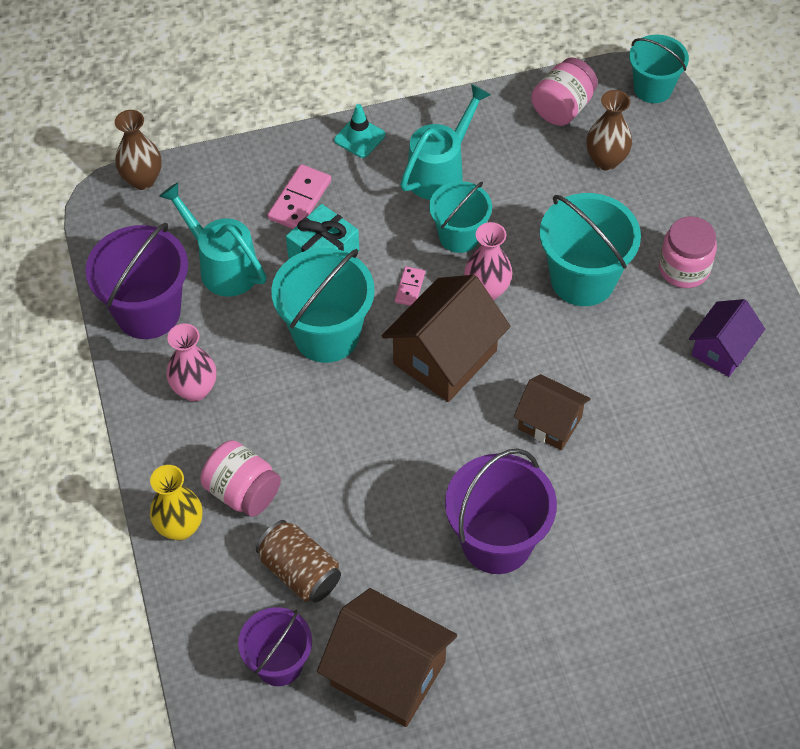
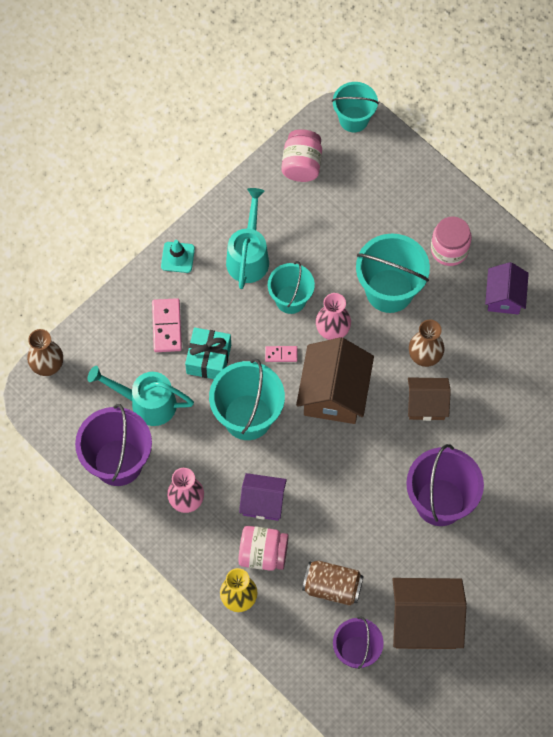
camera: 30 degrees left, 10 degrees up
pink domino [395,266,425,306] -> pink domino turned 75 degrees counterclockwise [265,346,298,362]
brown vase [586,90,632,170] -> brown vase moved to [409,320,445,367]
none -> purple house [239,473,287,521]

